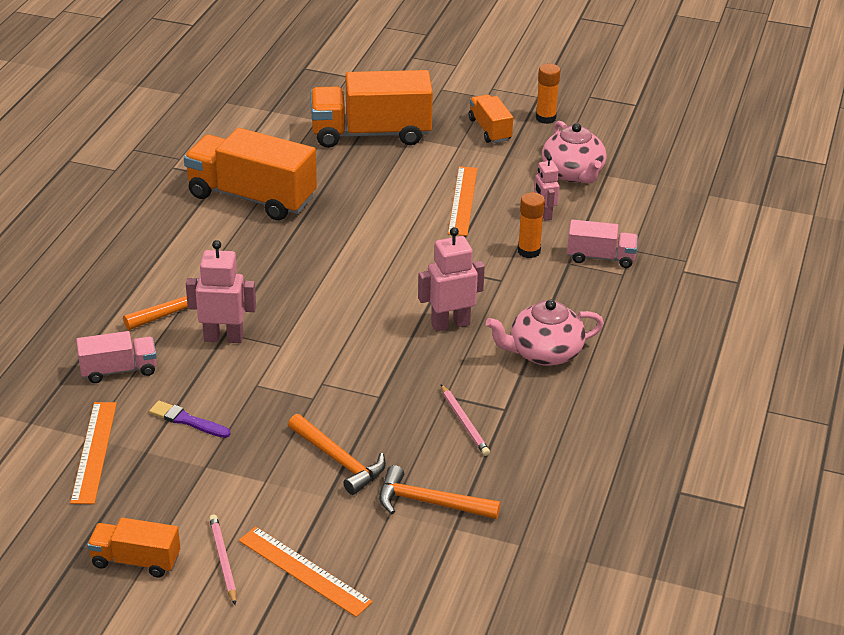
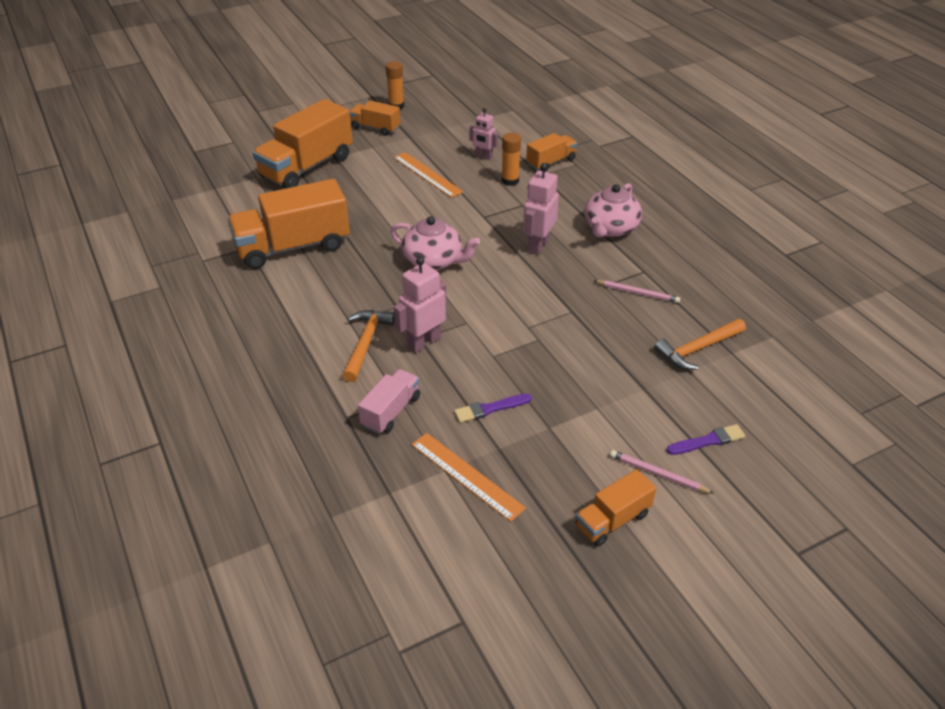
camera: 45 degrees left, 5 degrees up
orange ruler [239,526,373,617] -> purple brush [666,424,745,455]
orange hammer [288,414,386,495] -> none
pink teapot [542,121,606,184] -> pink teapot moved to [390,216,480,270]
pink truck [567,219,638,268] -> orange truck [526,133,577,172]

